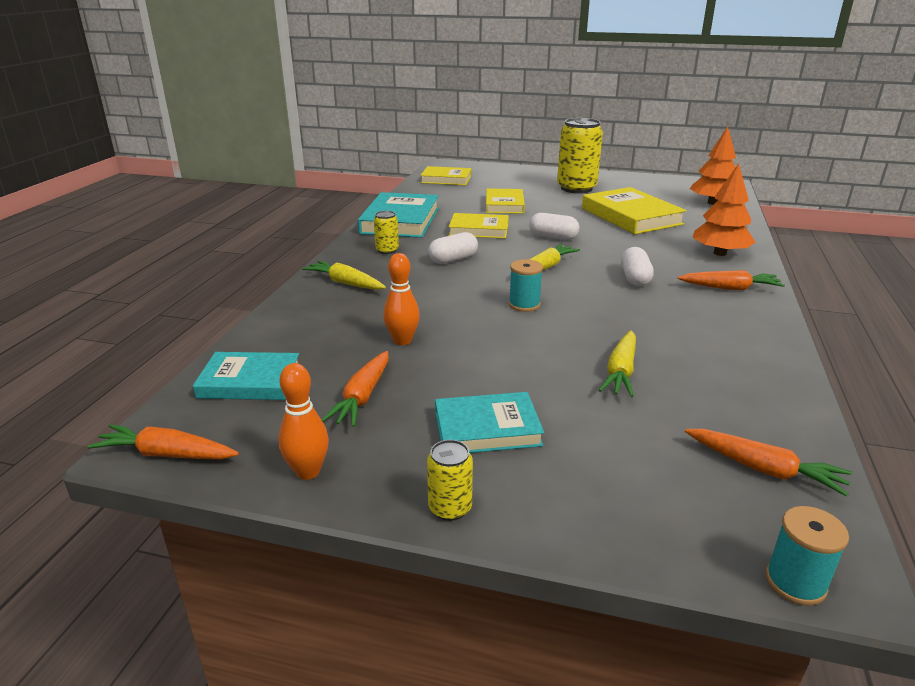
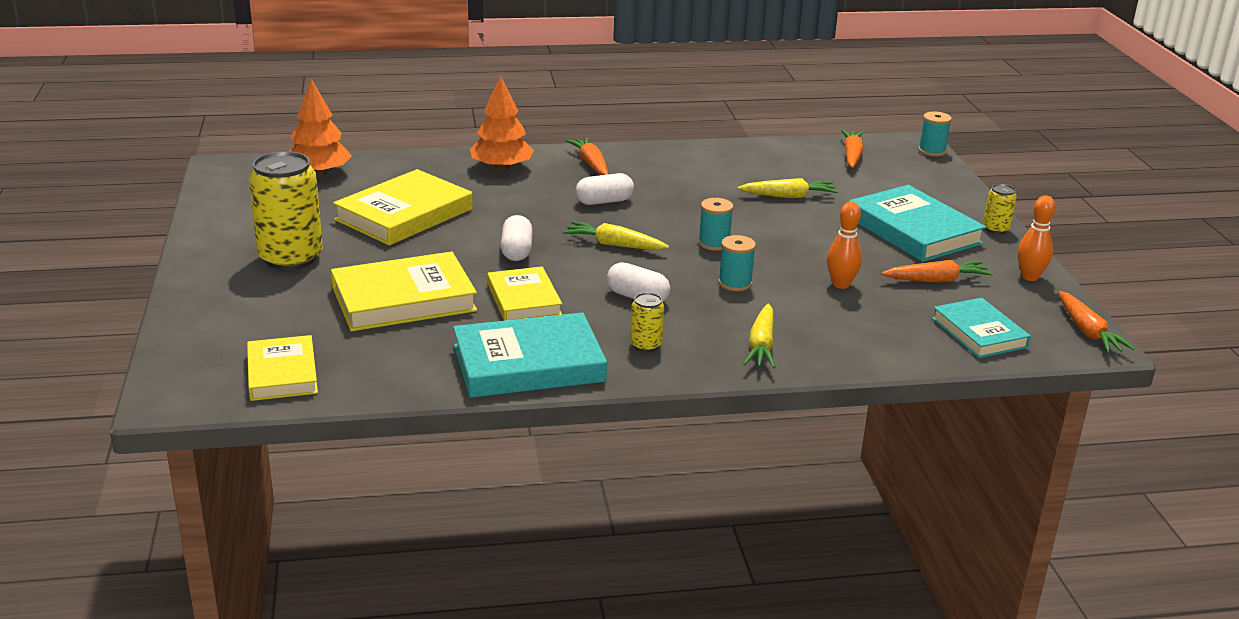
camera: 115 degrees left, 0 degrees up
turquoise book [435,392,544,453] -> turquoise book [849,185,986,262], size x1.58
yellow book [486,189,525,214] -> yellow book [331,252,477,331], size x1.58
none -> turquoise spool [718,235,756,291]

